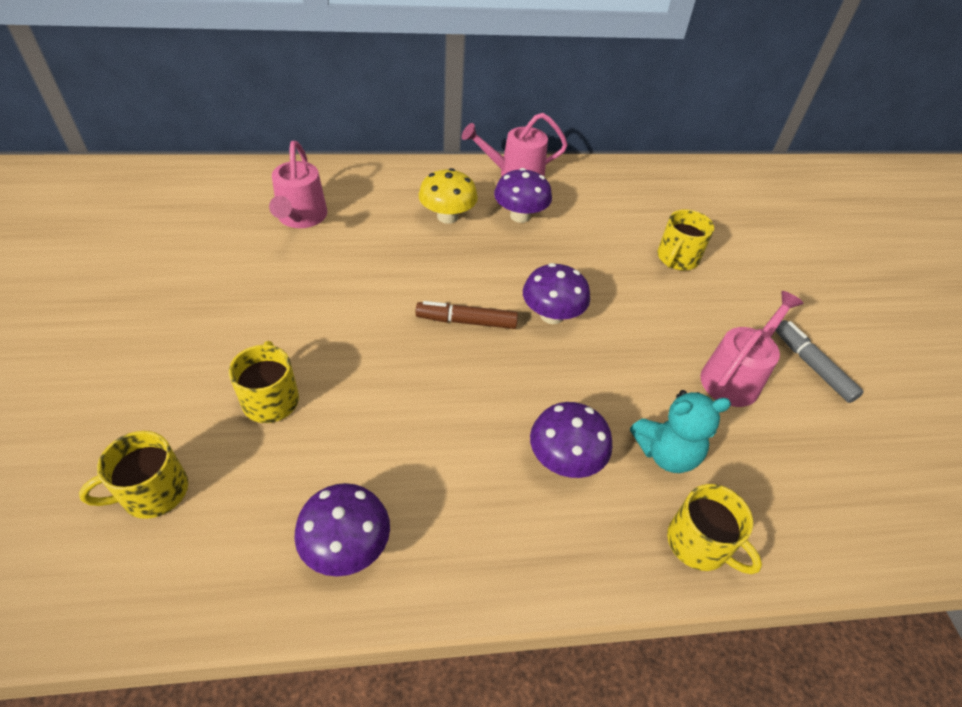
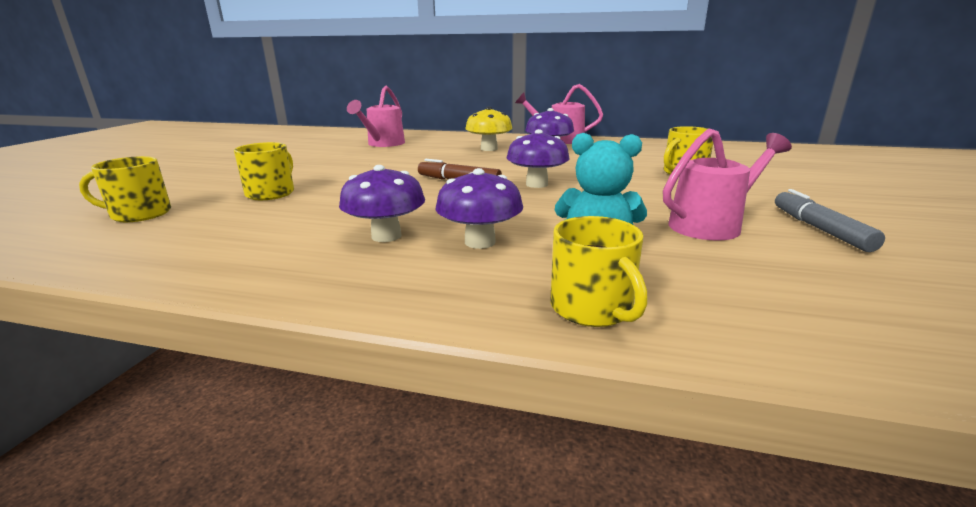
camera: 25 degrees right, 25 degrees down
purple mushroom [294,483,390,577] -> purple mushroom moved to [339,165,425,242]

